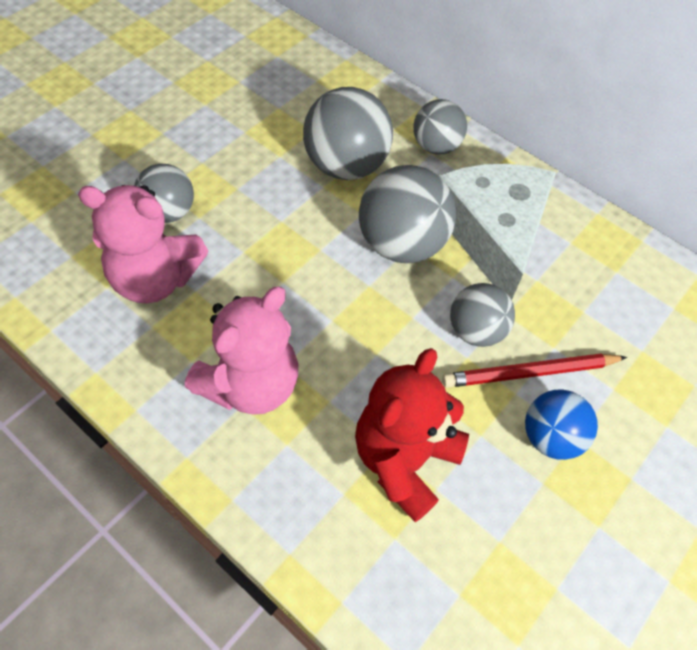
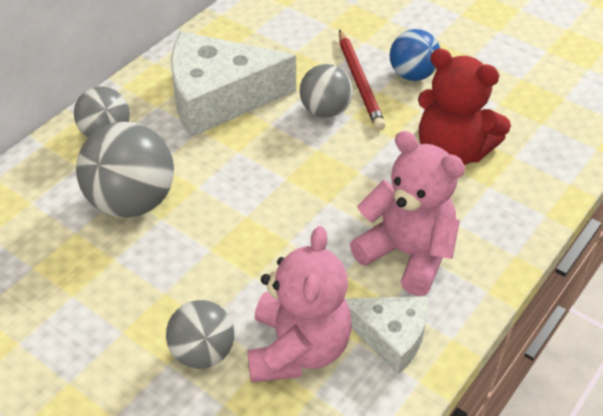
camera: 90 degrees left, 10 degrees down
grey ball [359,165,456,263] -> none
none -> white cheese [345,297,428,374]

